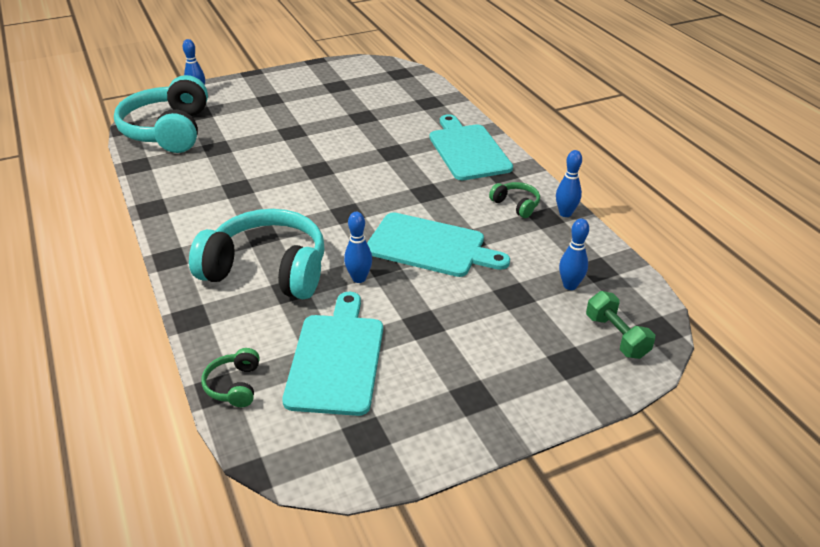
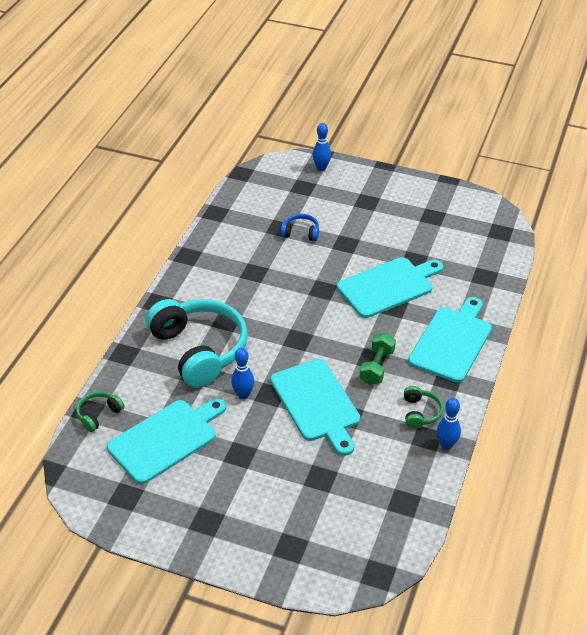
camera: 45 degrees right, 5 degrees up
turquoise headphones [114,75,208,153] -> none
blue bowling pin [559,218,589,290] -> none
green dumbbell [586,291,655,359] -> green dumbbell moved to [360,333,396,385]
none -> blue headphones [281,214,319,241]
none -> turquoise cutting board [337,257,443,318]

